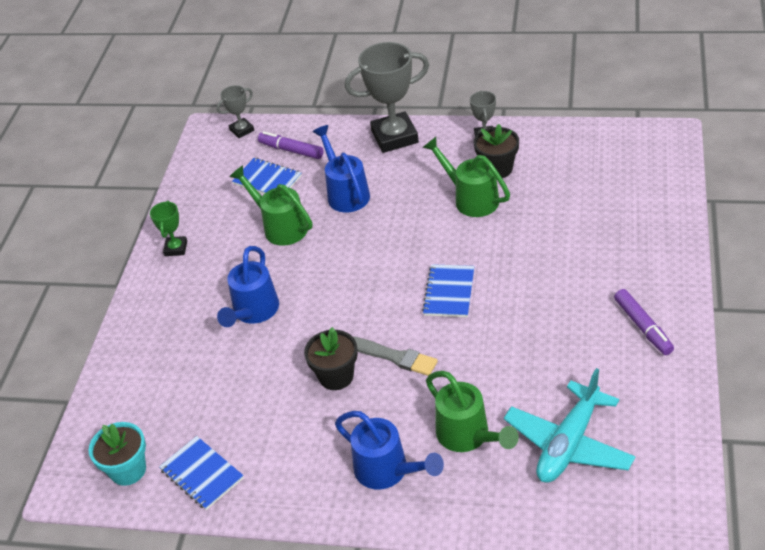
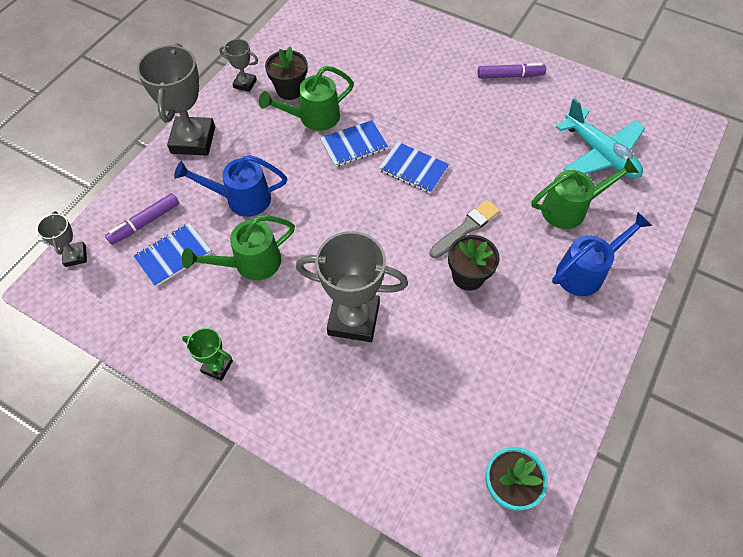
camera: 75 degrees left, 15 degrees up
blue notebook [159,436,244,510] -> blue notebook moved to [320,120,388,167]
blue watering can [217,246,279,327] -> grey trophy [296,231,408,342]

